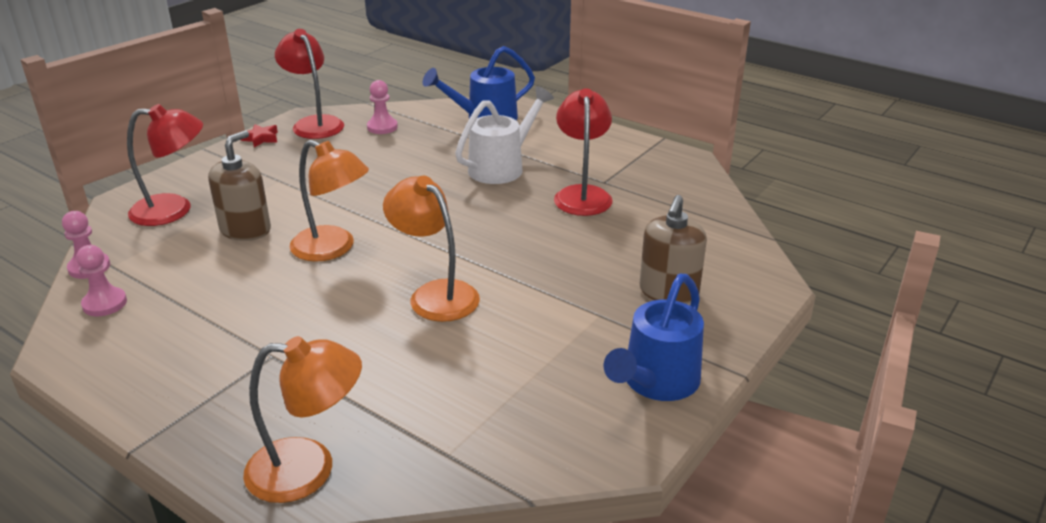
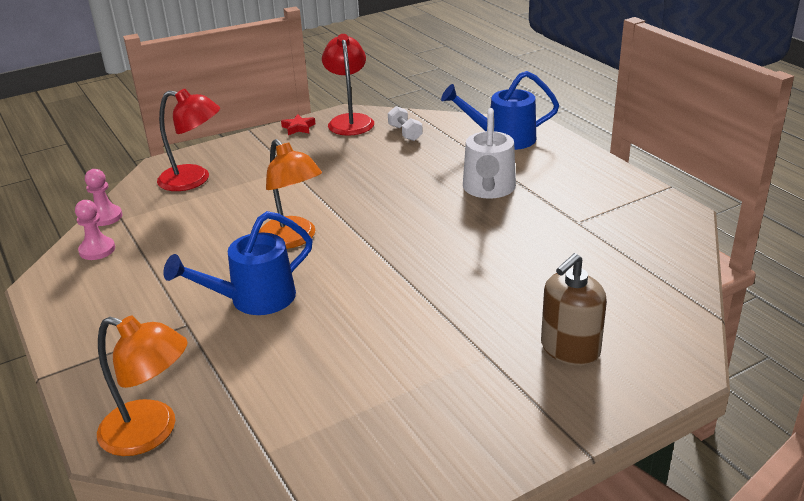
camera: 25 degrees right, 0 degrees up
brown soap dispenser [208,130,271,241] -> none
pink pawn [367,80,398,134] -> white dumbbell [388,106,423,141]
orange lamp [383,176,480,322] -> none
white watering can [455,86,554,184] -> white watering can turned 120 degrees clockwise [463,108,516,199]
red lamp [554,88,612,216] -> none
blue watering can [604,274,704,401] -> blue watering can moved to [163,211,313,315]

